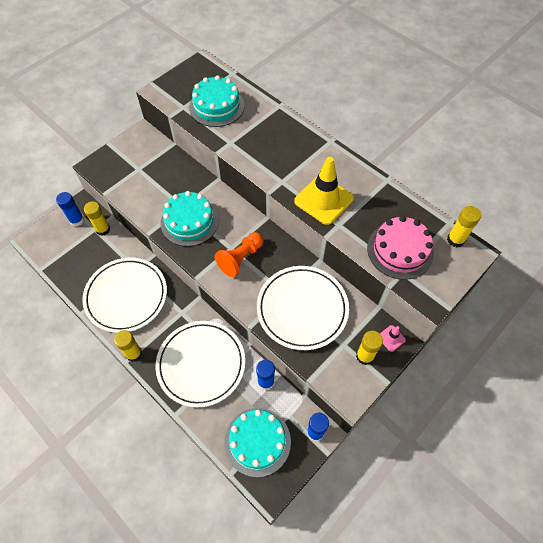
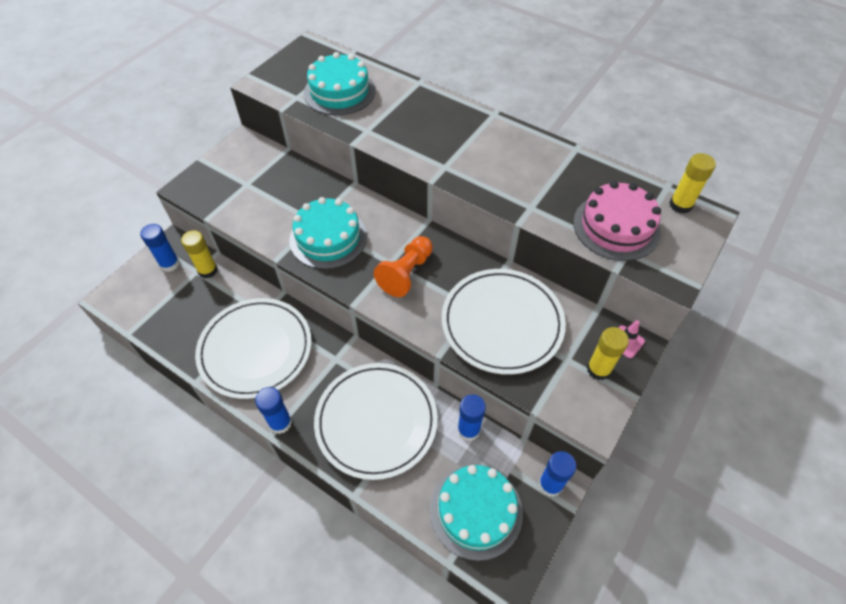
camera: 10 degrees left, 5 degrees down
yellow glue stick [114,330,142,361] -> blue glue stick [255,387,292,434]
yellow traffic cone [294,157,354,225] -> none

